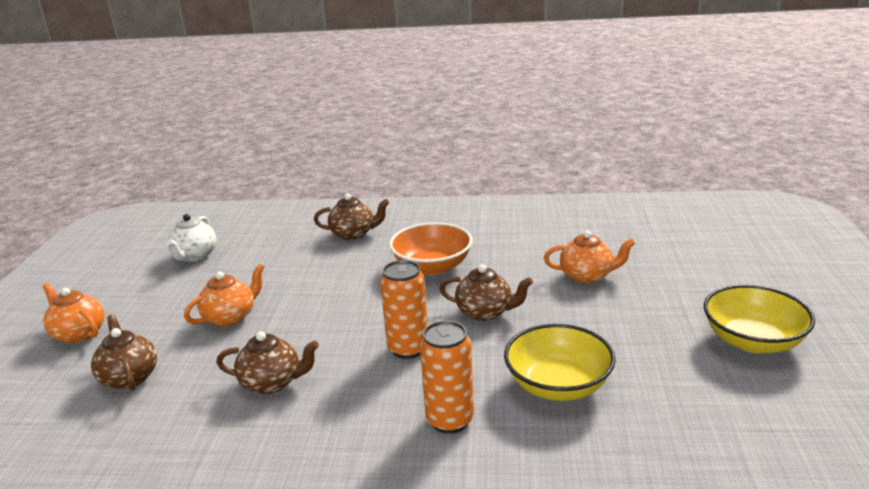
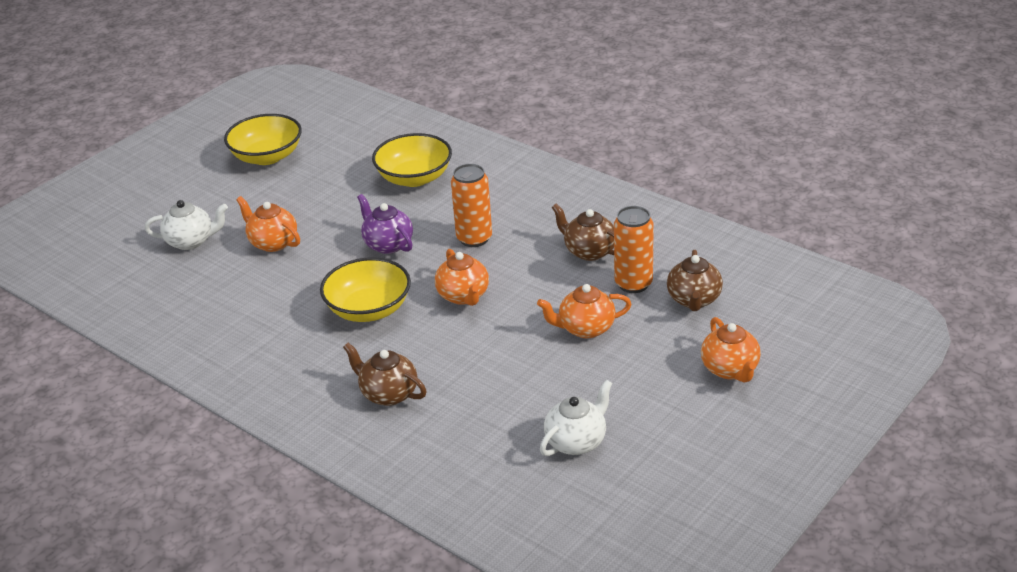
camera: 145 degrees left, 10 degrees up
orange bowl [389,222,473,275] -> yellow bowl [320,257,411,322]
orange can [420,321,474,434] -> orange can moved to [614,206,654,293]
brown teapot [439,264,533,321] -> purple teapot [357,194,413,254]
none -> white teapot [145,200,228,250]
none -> orange teapot [435,249,489,306]

